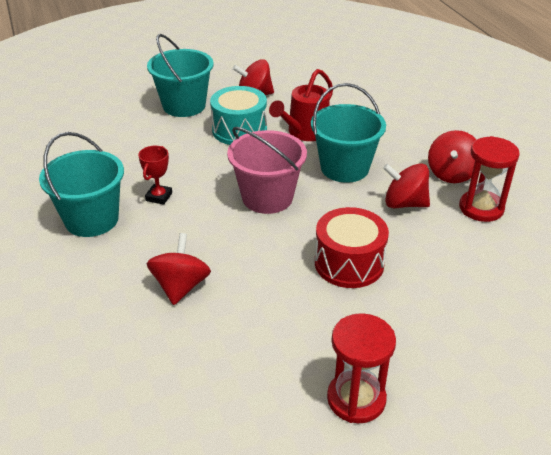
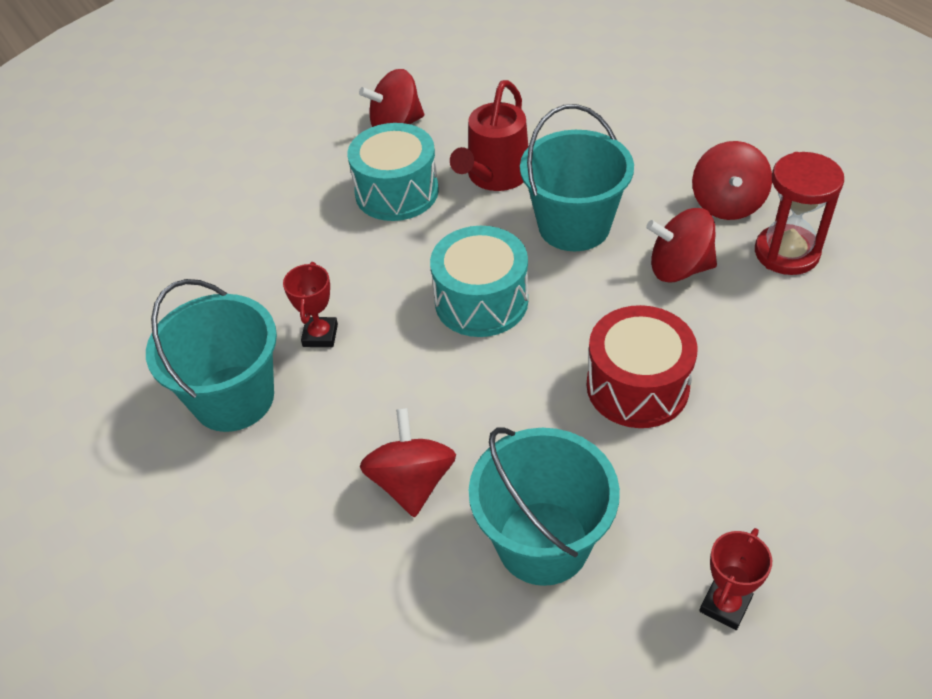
camera: 10 degrees left, 10 degrees up
turquoise bucket [147,34,214,117] -> turquoise bucket moved to [469,427,620,586]
pink bucket [227,127,307,214] -> turquoise drum [430,226,528,337]
red hourglass [327,313,396,423] -> red trophy [699,528,772,630]

